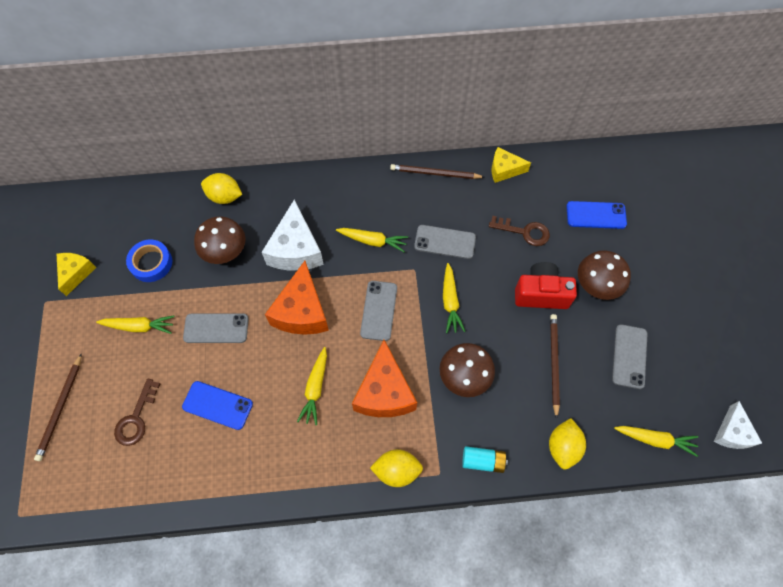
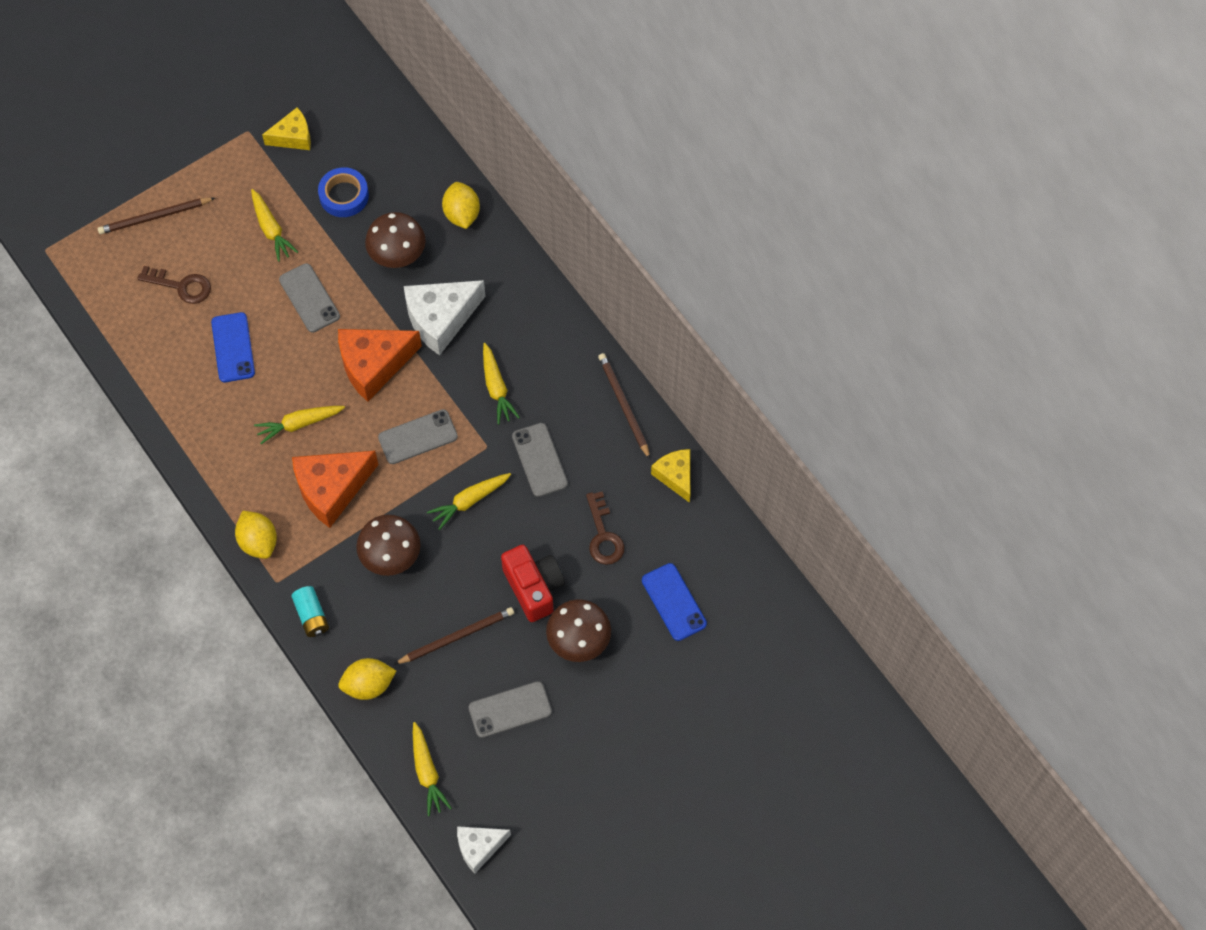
camera: 60 degrees right, 0 degrees up
brown key [114,378,160,446] -> brown key turned 150 degrees counterclockwise [137,266,211,304]

